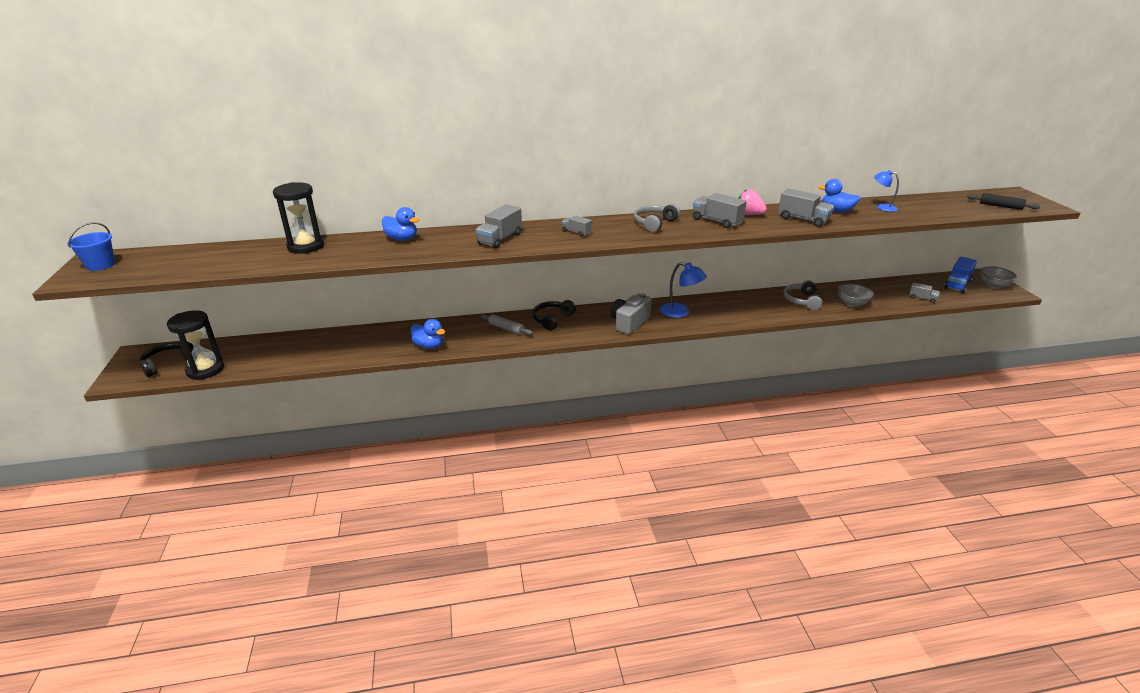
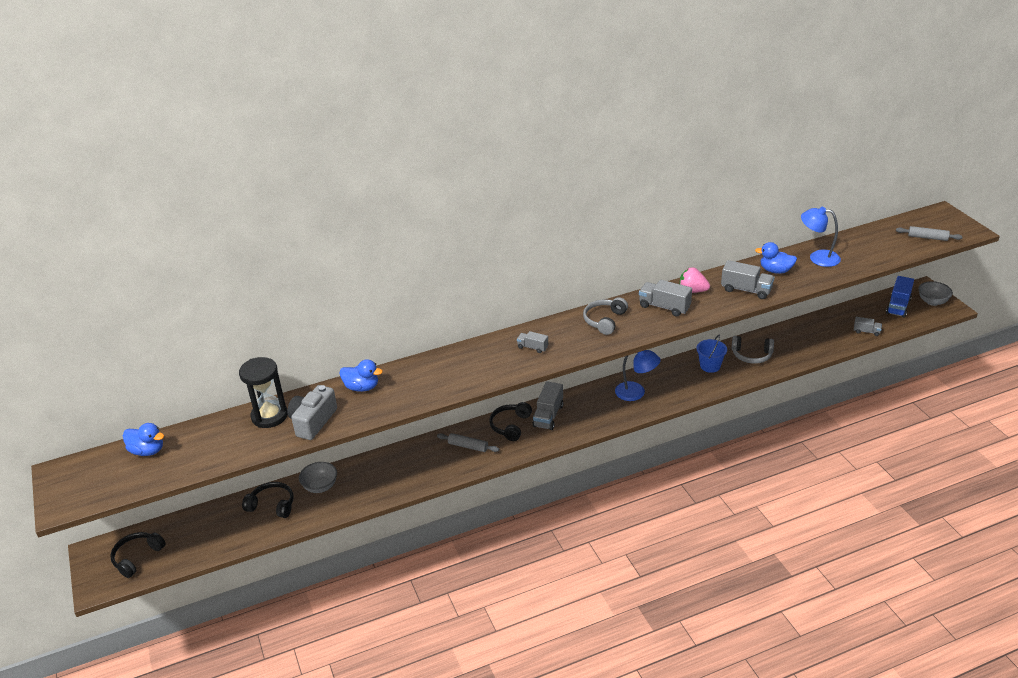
camera: 10 degrees left, 5 degrees up
blue bucket [67,222,115,271] -> blue bucket moved to [696,335,727,373]
black hourglass [167,310,224,380] -> none
blue duck [411,319,445,349] -> blue duck moved to [123,423,164,456]
grey truck [476,204,522,248] -> grey truck moved to [532,381,563,430]
grey camera [611,293,652,335] -> grey camera moved to [287,385,337,440]
grey headphones [784,280,822,310] -> grey headphones turned 75 degrees counterclockwise [732,336,774,364]
grey bowl [838,283,873,307] -> grey bowl moved to [299,462,337,493]
blue lamp [874,170,899,212] -> blue lamp [801,207,841,267], size x1.53
black rolling pin [967,193,1040,210] -> grey rolling pin [896,226,963,241]
none -> black headphones [242,482,293,518]

